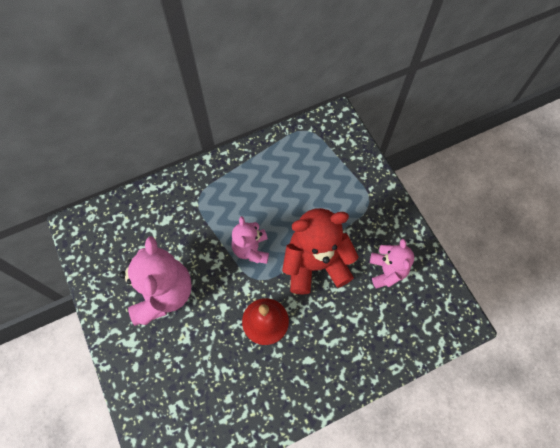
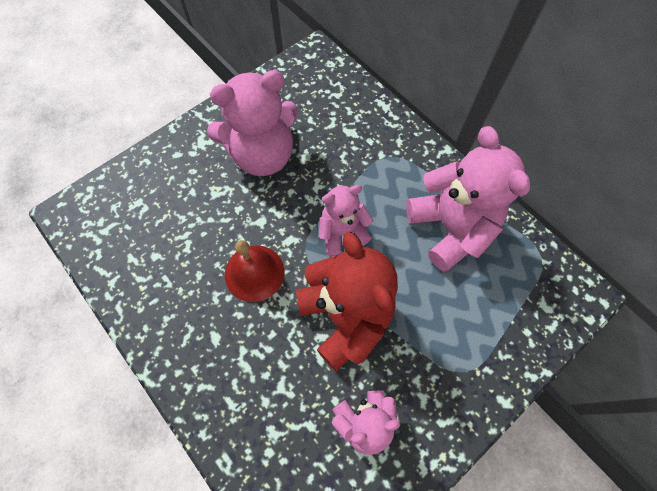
camera: 75 degrees right, 0 degrees up
none -> pink teddy bear [406,126,530,271]

